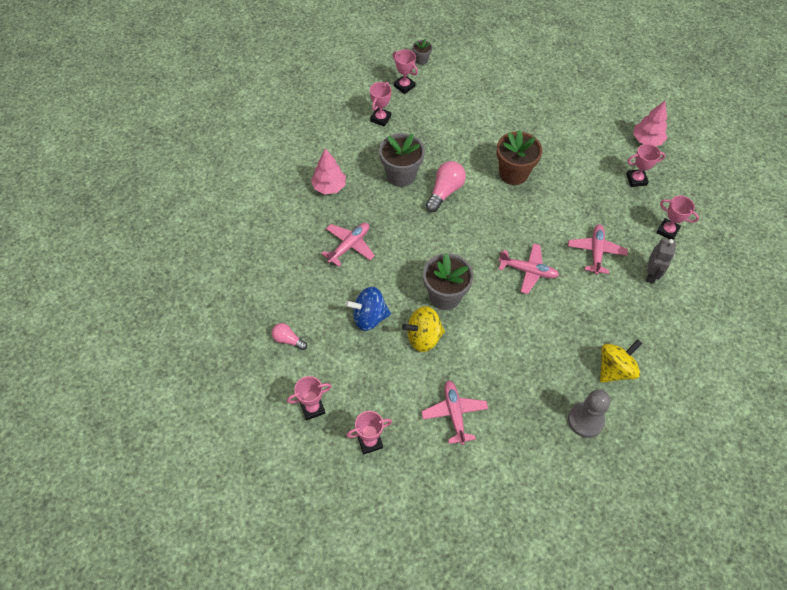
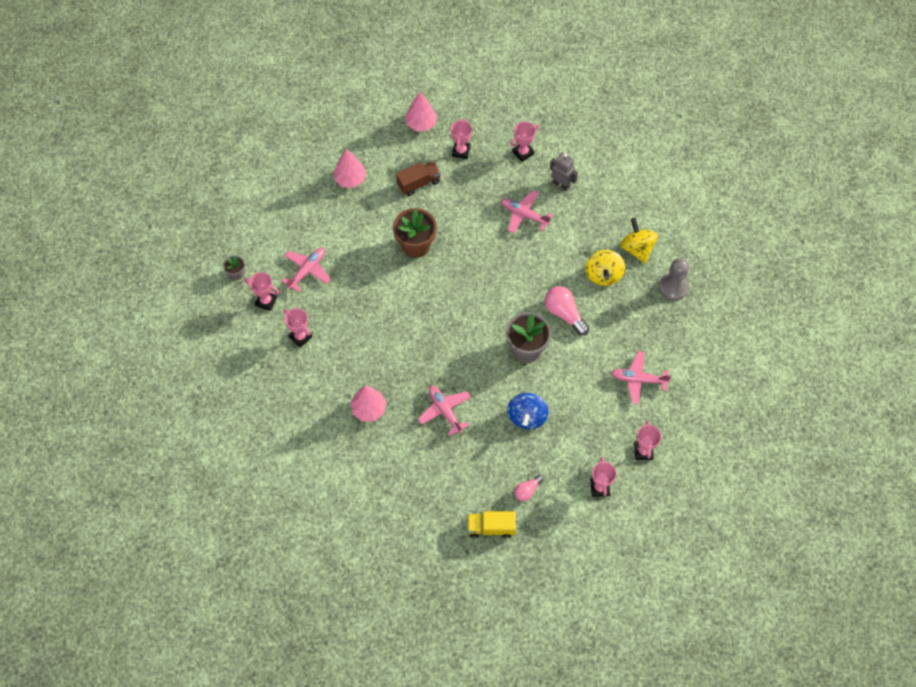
camera: 70 degrees left, 5 degrees up
grey flower pot [379,133,425,187] -> none
pink trophy [393,49,418,94] -> pink trophy turned 45 degrees clockwise [244,272,280,311]
yellow spinning top [402,306,445,352] -> yellow spinning top moved to [586,250,625,286]
pink light bulb [426,161,466,212] -> pink light bulb moved to [545,286,589,335]
pink plane [498,243,559,294] -> pink plane moved to [281,248,331,292]
none -> pink tree [334,149,367,188]
none -> brown truck [396,161,441,196]
none -> yellow truck [468,511,516,538]

